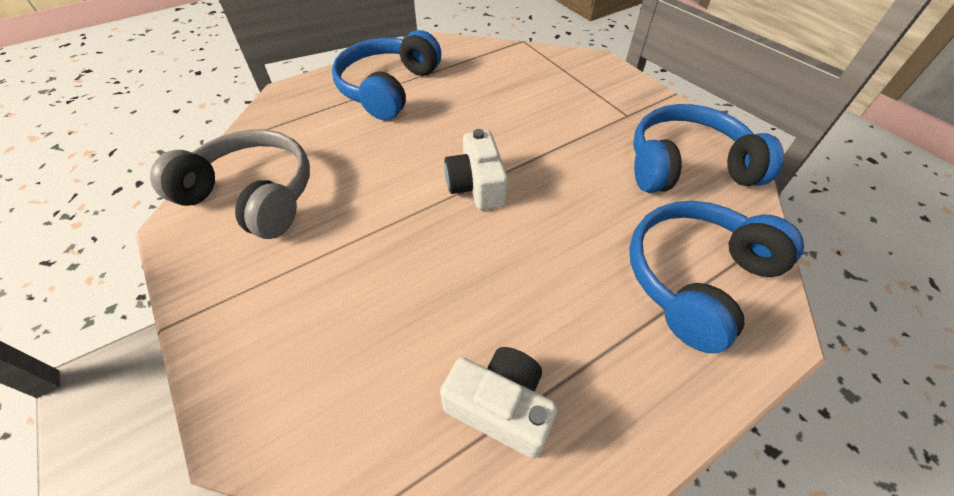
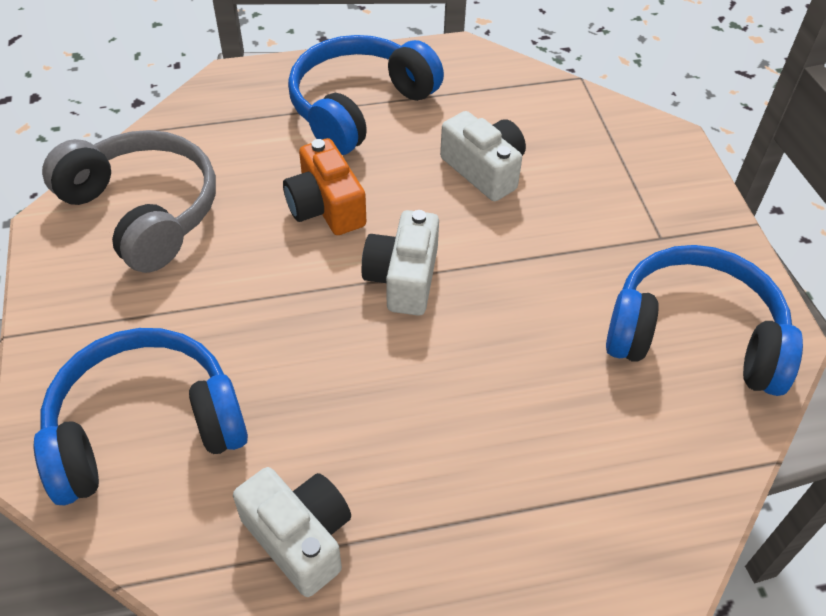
camera: 20 degrees right, 0 degrees up
blue headphones [629,201,804,354] -> blue headphones moved to [34,328,248,505]
none -> orange camera [283,138,366,235]
none -> white camera [440,111,526,201]

